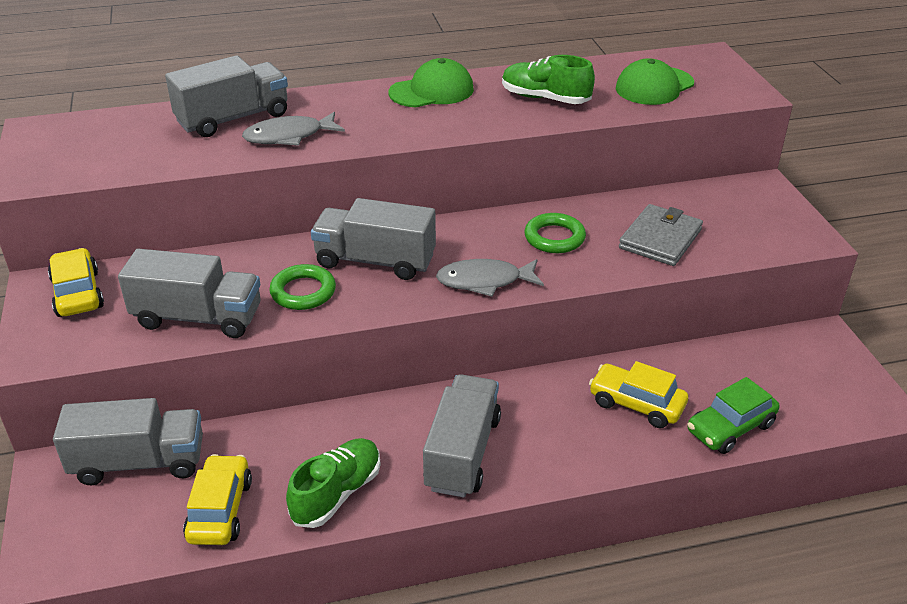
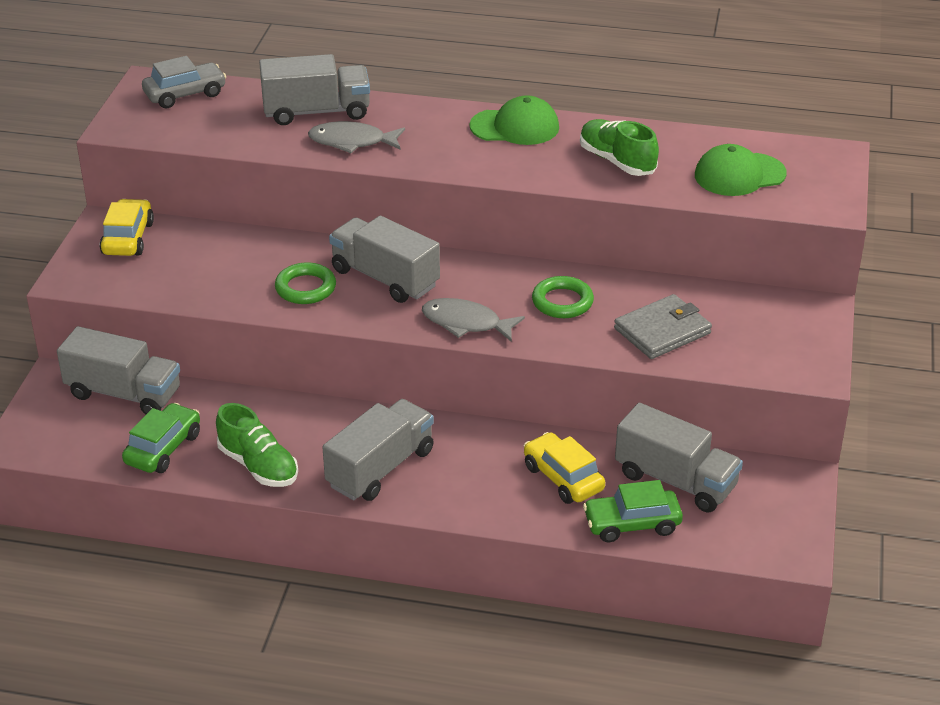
camera: 25 degrees right, 0 degrees up
grey truck [118,249,261,338] -> grey truck moved to [615,403,743,513]
yellow car [183,454,252,545] -> green car [122,403,200,473]
green shoe [286,438,381,528] -> green shoe turned 75 degrees clockwise [216,403,298,487]
none -> grey car [142,56,226,108]

